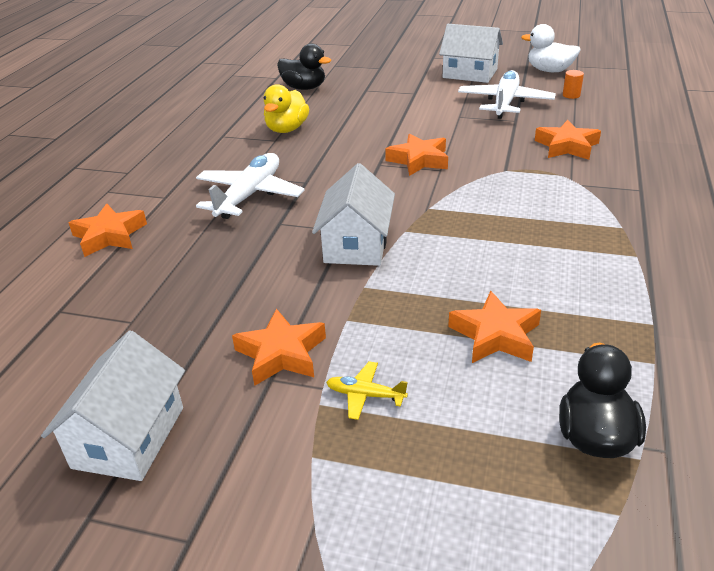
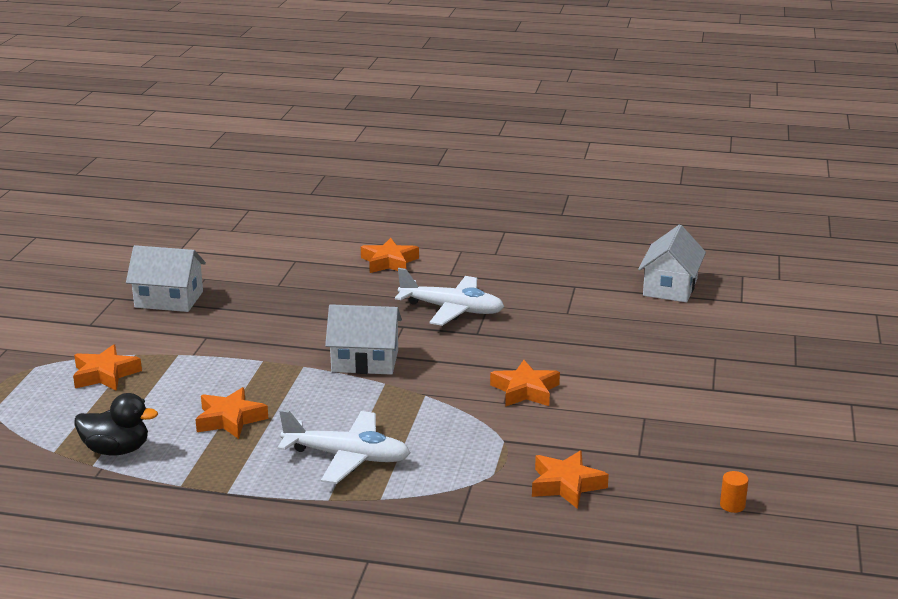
camera: 85 degrees right, 10 degrees down
orange star [232,309,326,386] -> orange star moved to [73,344,142,391]
yellow duck [264,84,309,133] -> none
black duck [277,44,331,90] -> none
yellow plane [326,361,408,420] -> none
white house [439,24,503,83] -> white house moved to [638,225,706,303]
white plane [458,70,556,119] -> white plane moved to [277,410,410,484]
white duck [521,24,581,72] -> none

